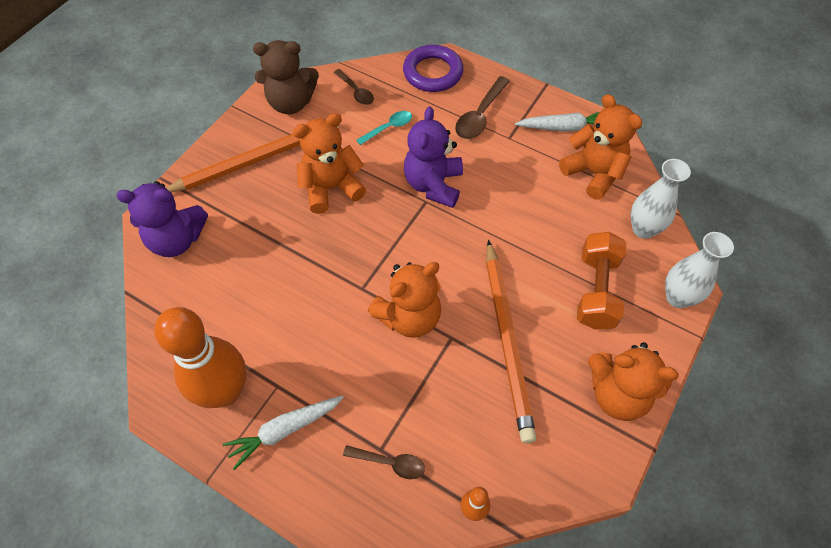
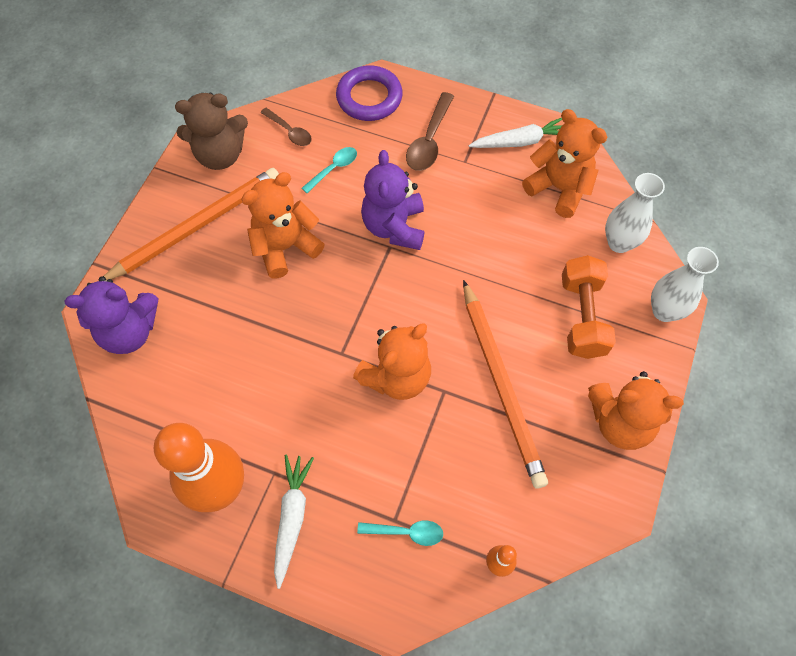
camera: 10 degrees left, 5 degrees up
white carrot [223,395,344,470] -> white carrot turned 135 degrees clockwise [274,455,314,589]
brown spoon [343,445,425,479] -> turquoise spoon [357,520,443,546]

